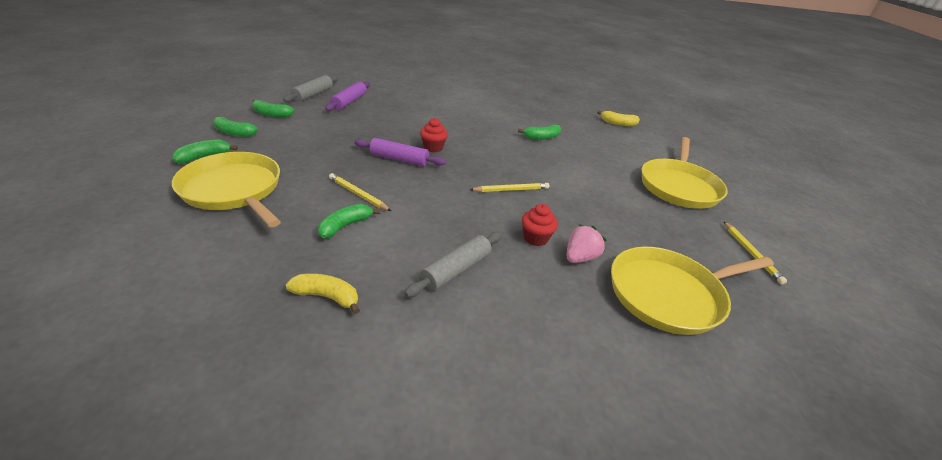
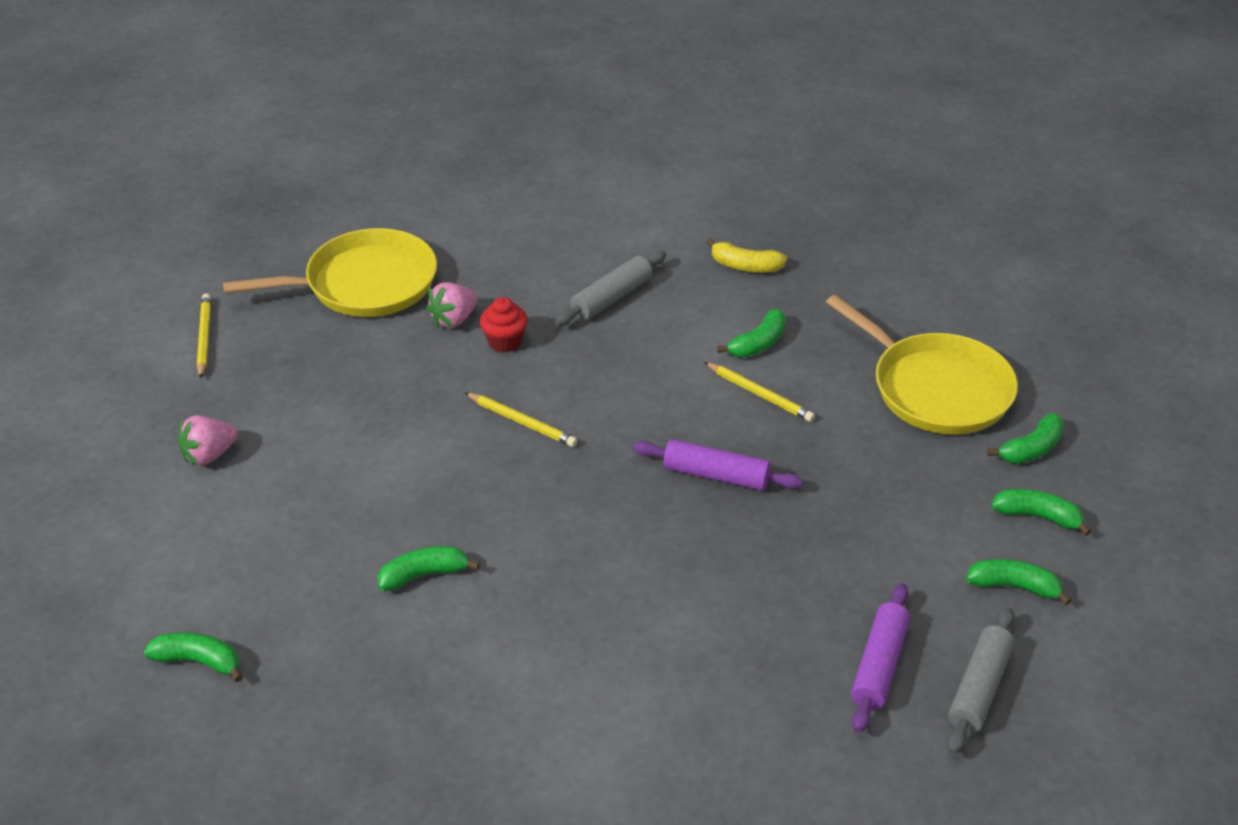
camera: 175 degrees left, 5 degrees up
red cupcake [420,118,448,152] -> none
yellow pencil [470,183,549,192] -> yellow pencil turned 135 degrees counterclockwise [464,392,577,447]
yellow banana [597,110,640,126] -> green banana [144,632,243,682]
yellow pan [642,137,728,209] -> pink strawberry [178,415,238,466]

